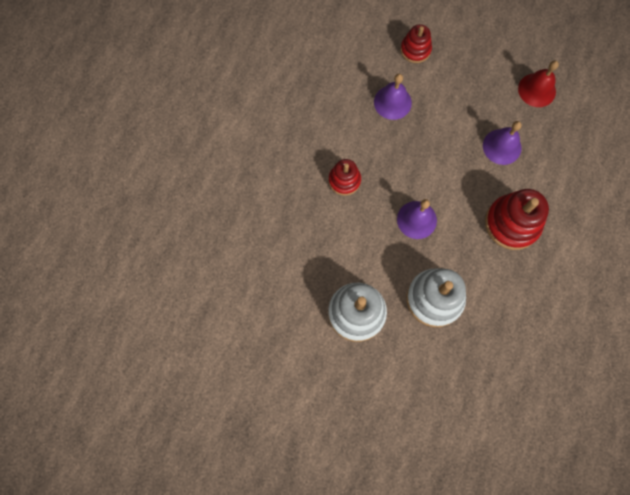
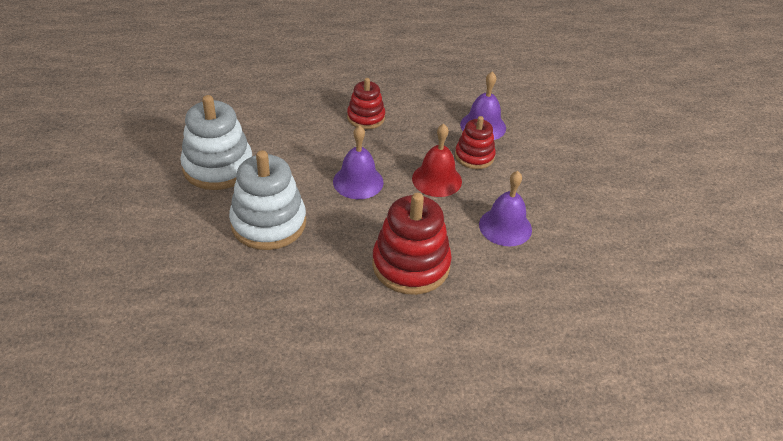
camera: 60 degrees right, 30 degrees down
red stacking toy [401,24,432,63] -> red stacking toy moved to [455,116,496,169]
red bell [518,60,559,107] -> red bell moved to [412,124,462,197]

